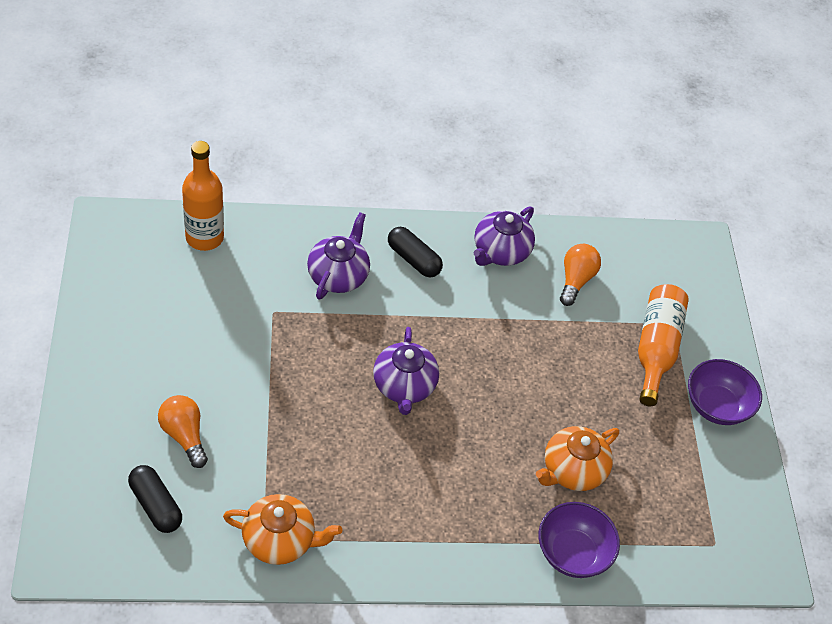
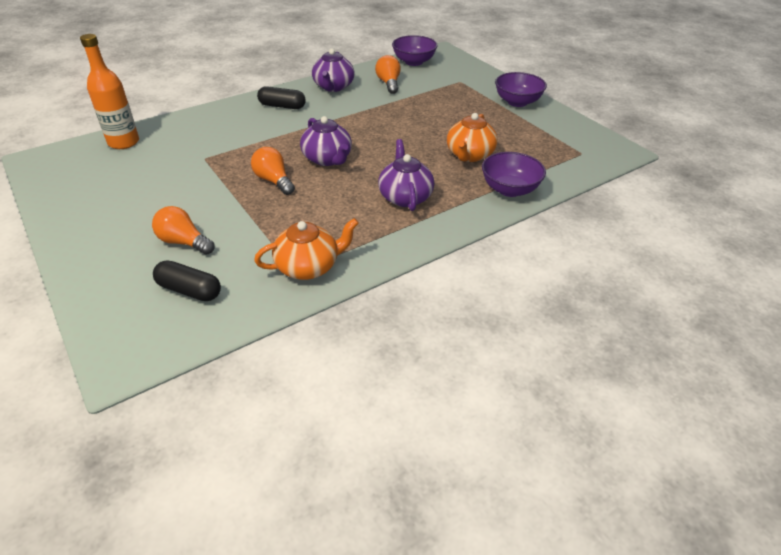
camera: 25 degrees left, 10 degrees down
purple teapot [307,212,370,299] -> purple teapot moved to [378,139,434,211]
orange bottle [638,284,689,406] -> none
none -> orange light bulb [251,147,295,195]
none -> purple bowl [392,35,438,66]

